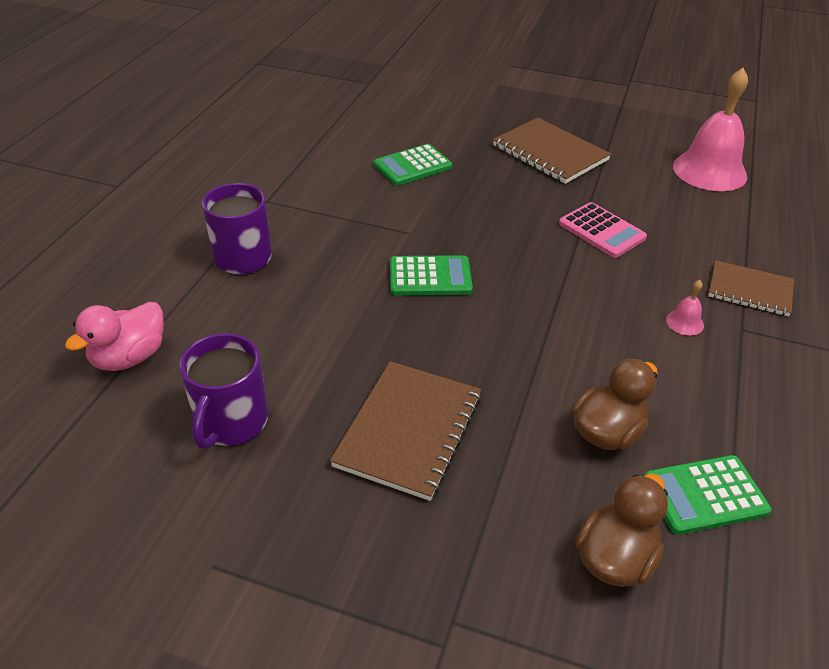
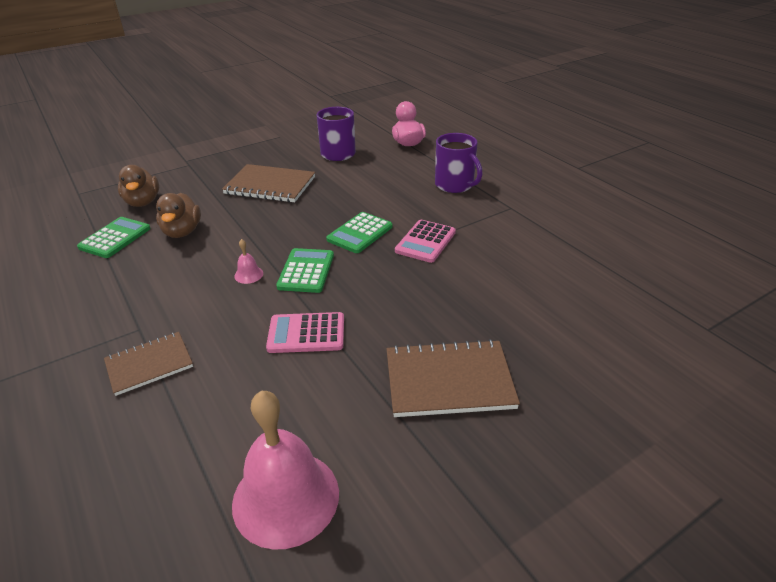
camera: 130 degrees right, 5 degrees down
brown notebook [330,361,481,501] -> brown notebook turned 45 degrees counterclockwise [222,164,315,203]
green calculator [374,144,452,186] -> green calculator moved to [276,248,334,293]
pink bell [666,280,704,336] -> pink bell moved to [234,239,263,284]
none -> pink calculator [395,220,456,263]

